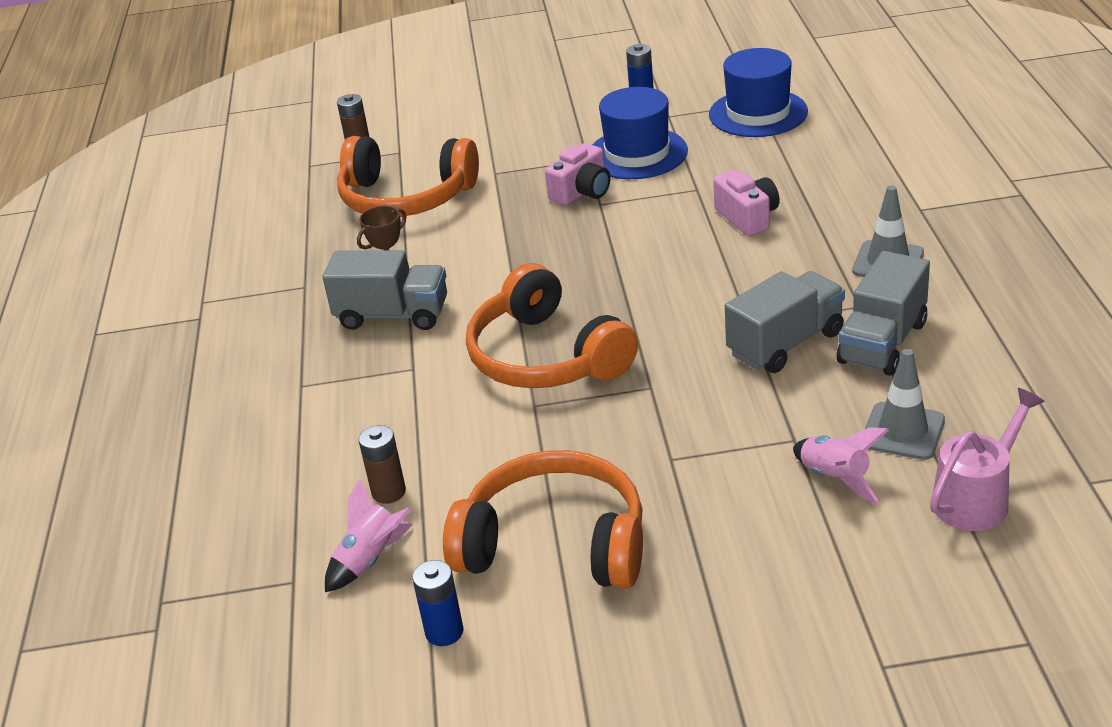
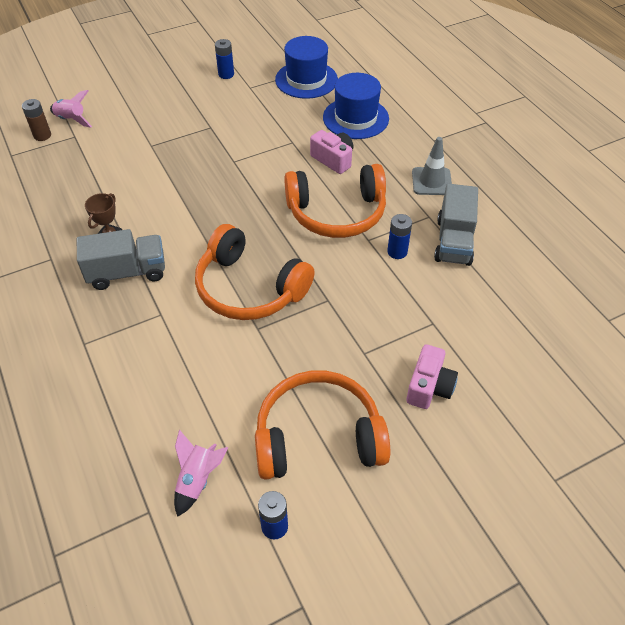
camera: 25 degrees left, 15 degrees up
orange headphones [337,136,479,217] -> orange headphones moved to [284,164,386,238]
brown battery [359,425,406,504] -> none
pink camera [545,143,611,206] -> pink camera moved to [406,344,458,409]
blue hat [592,87,688,179] -> blue hat moved to [323,73,389,139]
grey truck [725,271,845,373] -> blue battery [387,214,412,259]
pink rocket [793,427,889,504] -> pink rocket moved to [50,90,92,128]
grey traffic cone [865,349,945,460] -> none
pink watering can [930,388,1045,531] -> none

